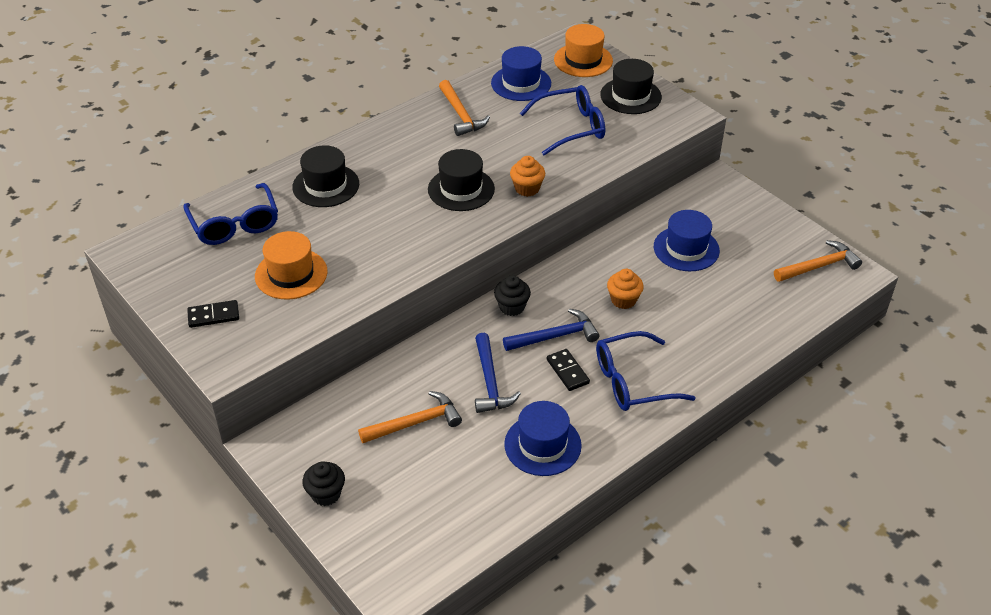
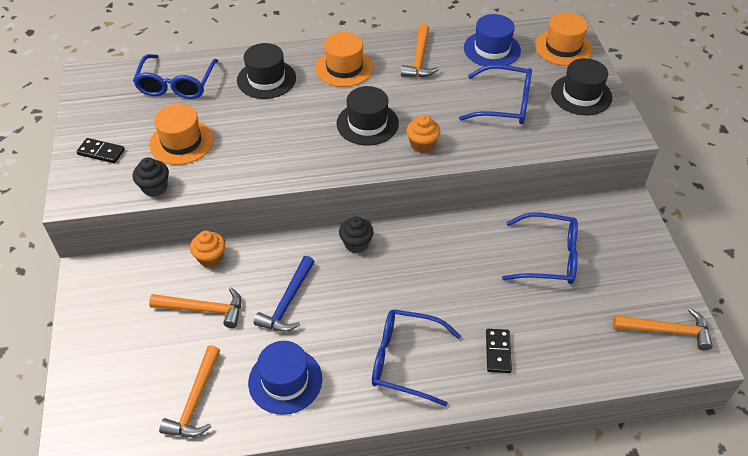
camera: 30 degrees right, 5 degrees up
black cupcake [302,461,345,506] -> black cupcake moved to [133,158,169,197]
blue hammer [503,309,599,351] -> none
black domino [547,349,590,391] -> black domino moved to [486,329,512,373]
orange cupcake [607,269,644,309] -> orange cupcake moved to [190,231,225,268]
blue hat [654,210,720,271] -> blue glasses [502,212,578,284]
none -> orange hammer [159,345,220,437]
none -> orange hat [315,32,374,87]

